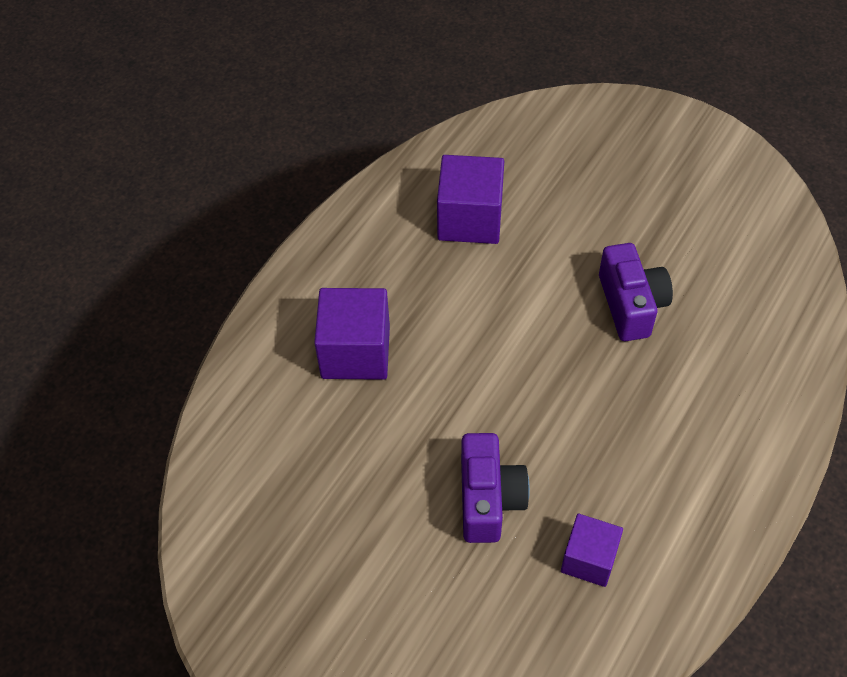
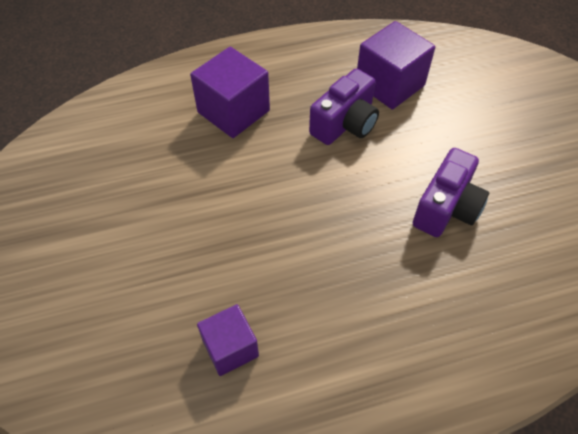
camera: 40 degrees right, 0 degrees up
purple camera [461,433,530,543] -> purple camera moved to [309,68,379,145]

